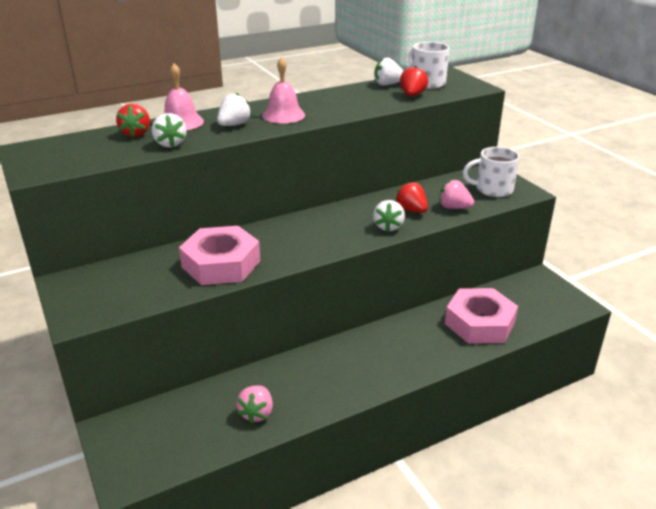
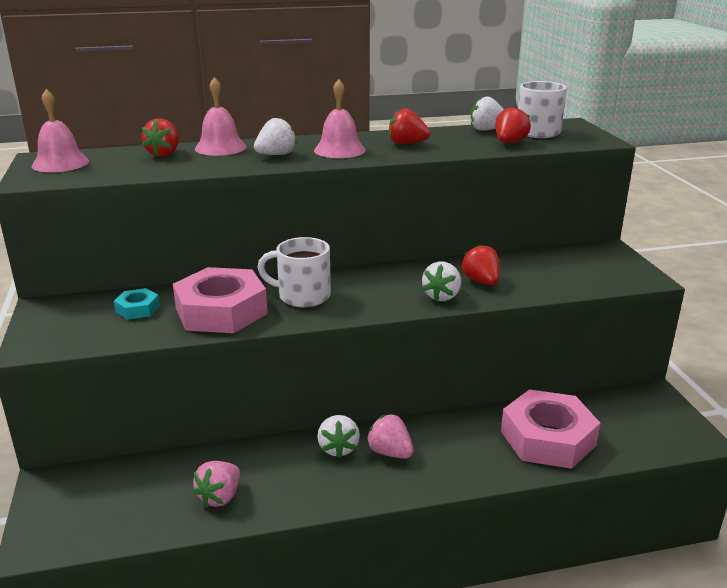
camera: 15 degrees right, 5 degrees down
white strawberry [152,113,186,147] -> white strawberry moved to [317,415,360,458]
pink strawberry [439,180,474,209] -> pink strawberry moved to [366,414,414,459]
white mug [463,147,520,197] -> white mug moved to [257,237,331,307]
none -> pink bell [32,89,89,172]
none -> turquoise nut [114,288,160,320]
none -> red strawberry [389,109,430,145]

